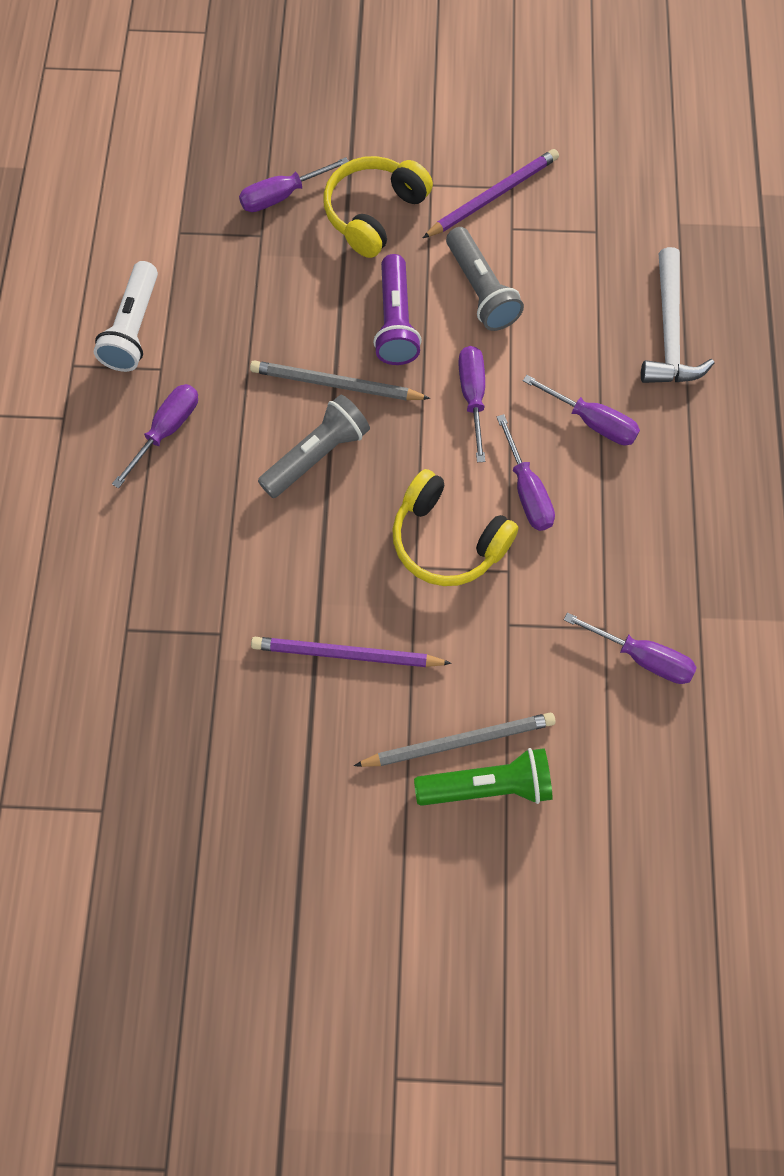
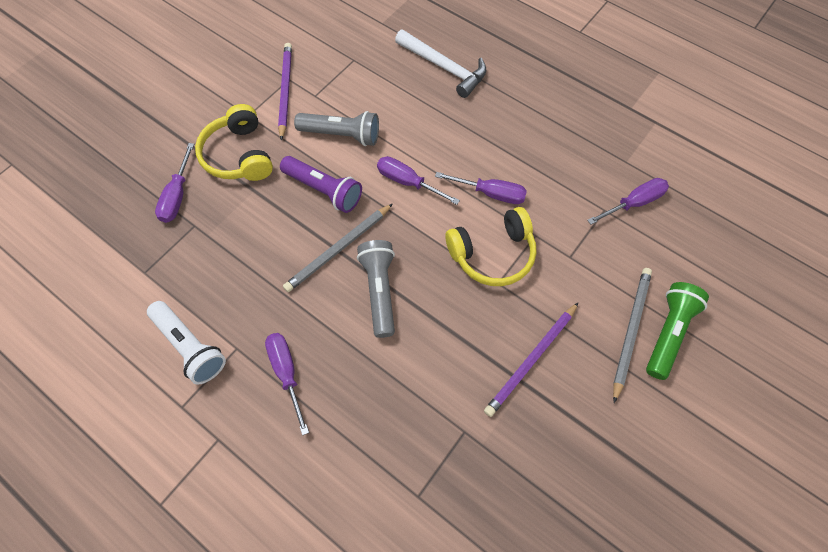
camera: 55 degrees left, 5 degrees down
purple screwdriver [523,375,640,445] -> none

